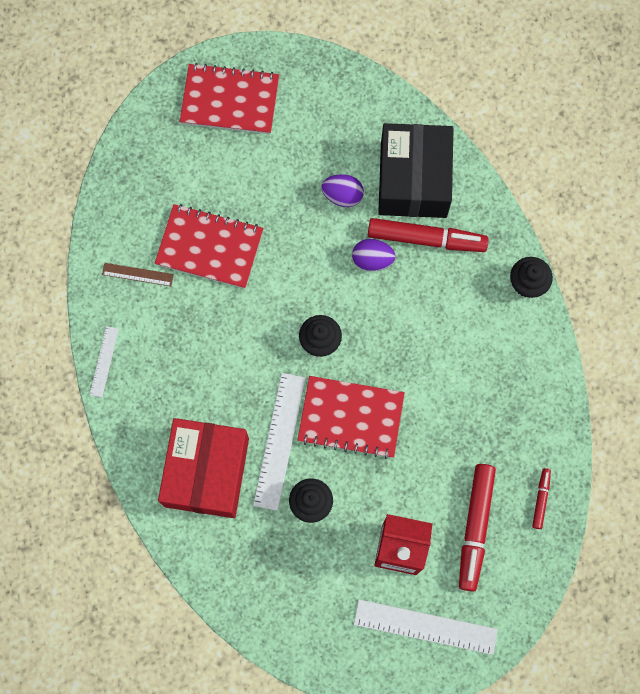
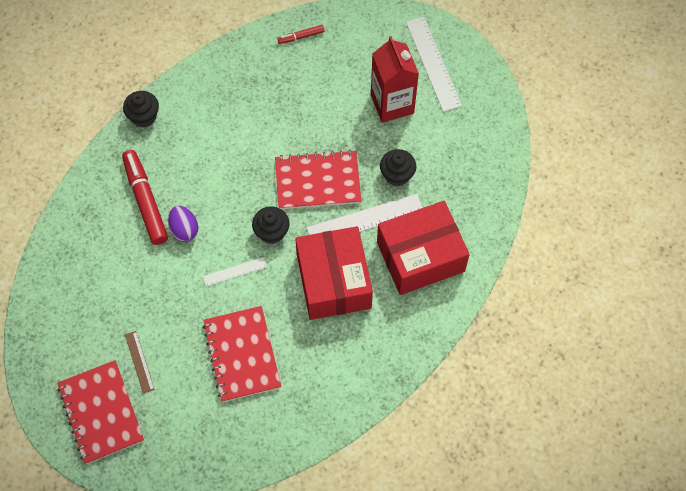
camera: 120 degrees left, 10 degrees down
white ruler [90,326,119,397] -> white ruler moved to [203,257,267,286]
brown ruler [102,263,174,286] -> brown ruler moved to [125,331,155,394]
red notebook [297,376,405,459] -> red notebook turned 75 degrees counterclockwise [275,150,361,209]
purple egg [321,174,364,207] -> none
black box [378,123,454,218] -> none
red marker [459,464,496,592] -> none
none -> red box [295,226,373,320]

